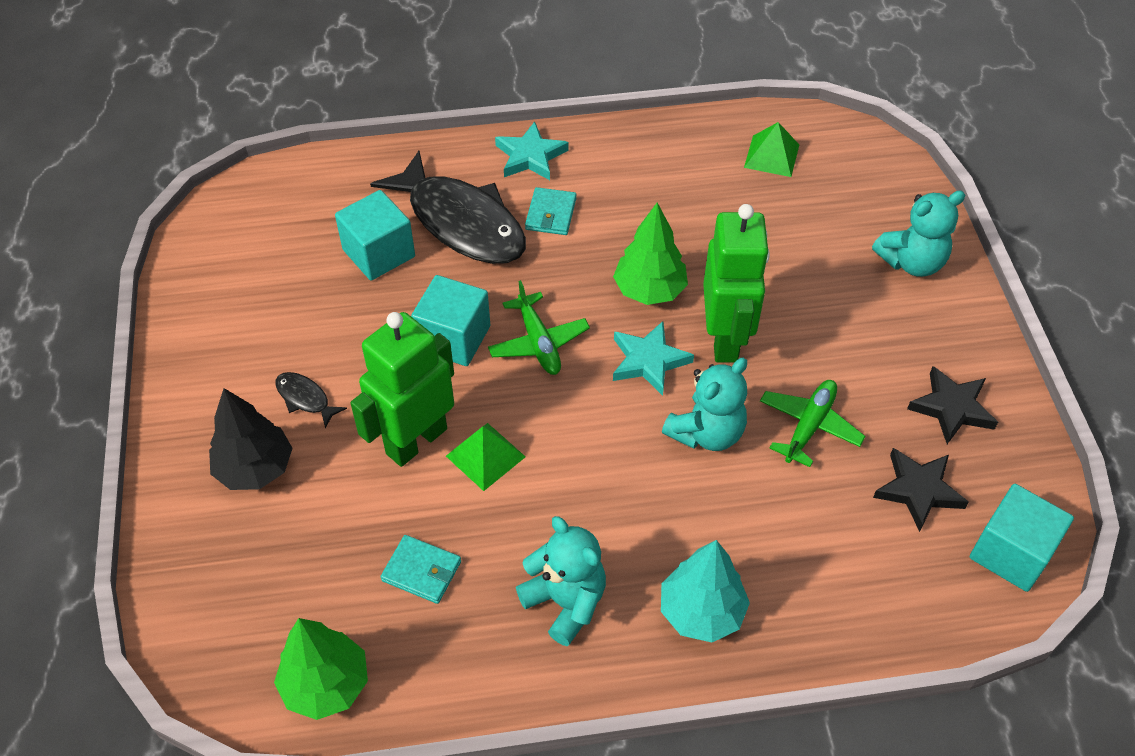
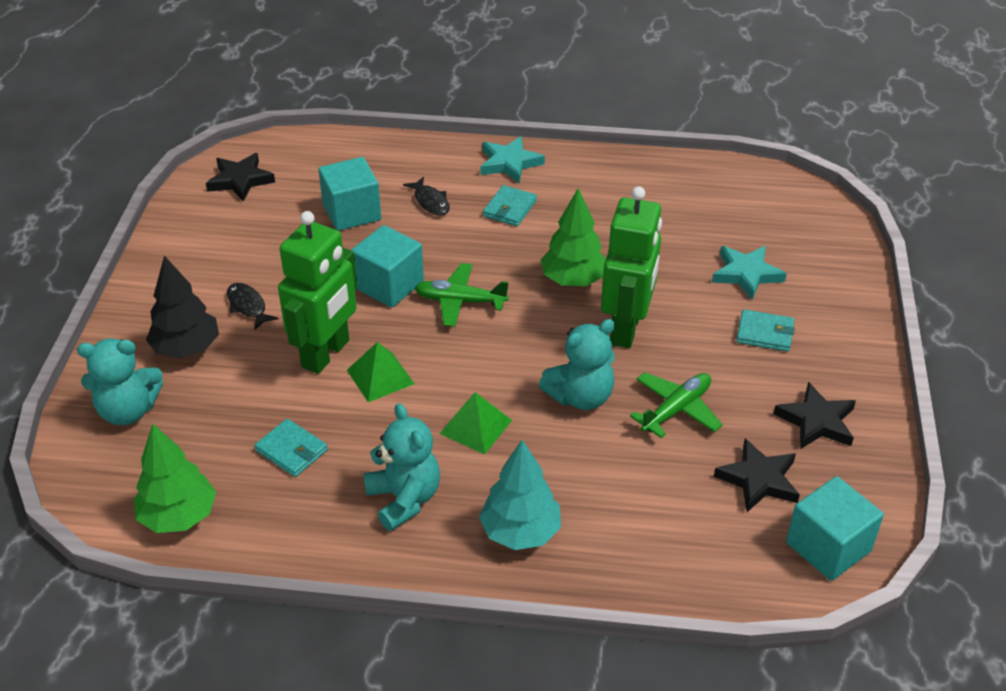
camera: 15 degrees right, 10 degrees down
green robot [350,312,454,467] -> green robot turned 150 degrees clockwise [278,211,358,374]
black fish [370,151,526,264] -> black fish [403,177,450,216], size x0.41
green plane [488,280,590,375] -> green plane turned 105 degrees clockwise [415,263,509,327]
turquoise star [613,321,694,396] -> turquoise star moved to [712,246,787,300]
green pyramid [744,122,799,177] -> green pyramid moved to [440,392,512,455]
turquoise teddy bear [872,190,965,277] -> turquoise teddy bear moved to [77,339,163,425]
none -> black star [206,153,275,202]
none -> turquoise wallet [737,309,795,352]

